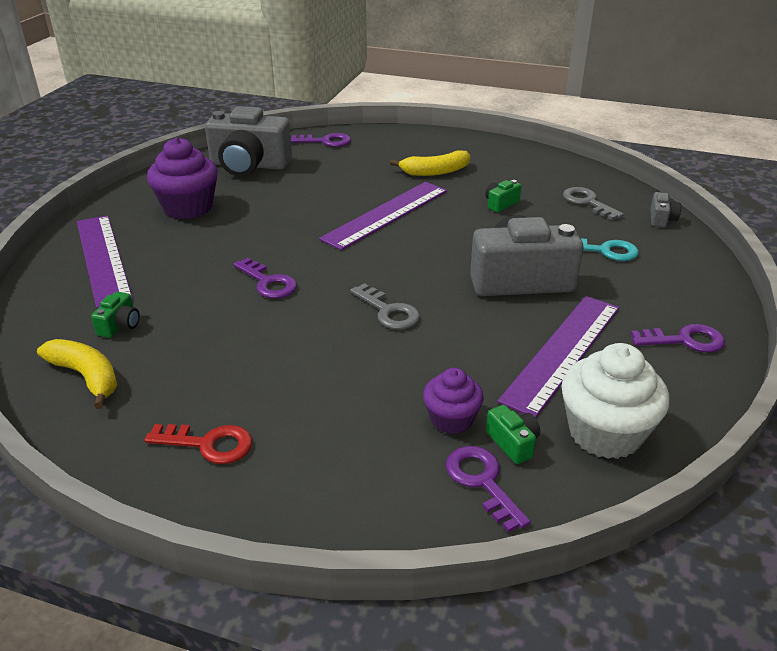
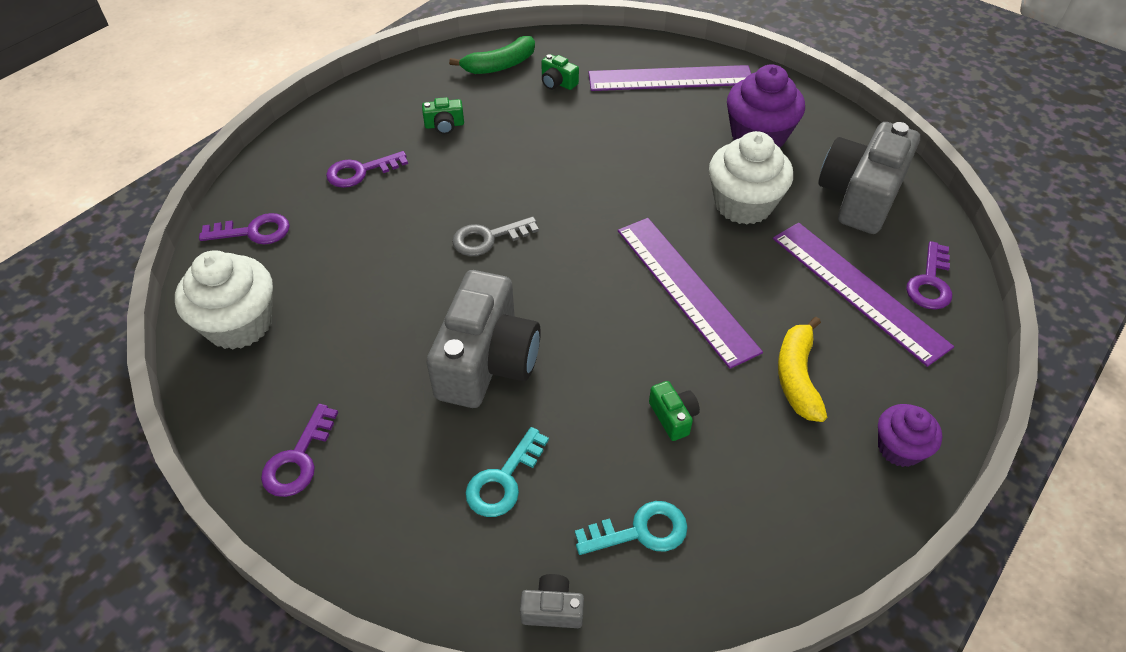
camera: 110 degrees right, 15 degrees up
yellow banana [37,339,117,409] -> green banana [449,36,535,74]
red key [144,424,252,464] -> none
purple key [234,258,297,298] -> purple key moved to [326,151,408,188]
purple cupcake [423,368,484,434] -> purple cupcake moved to [878,404,942,467]
green camera [486,405,540,464] -> green camera moved to [422,97,464,134]
purple ruler [497,296,619,418] -> purple ruler moved to [773,223,954,367]
grey key [563,187,624,220] -> turquoise key [575,501,688,555]
grey camera [650,192,681,227] -> grey camera turned 150 degrees clockwise [520,574,584,628]
none -> white cupcake [709,131,793,225]

